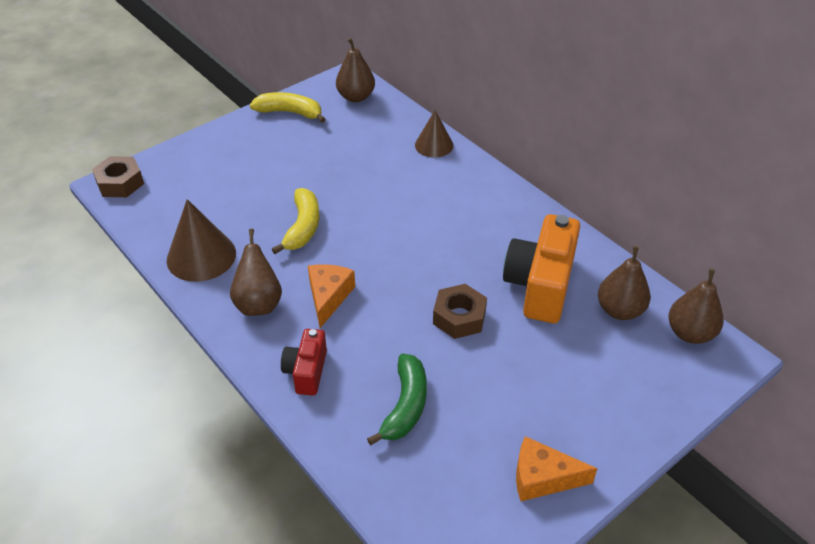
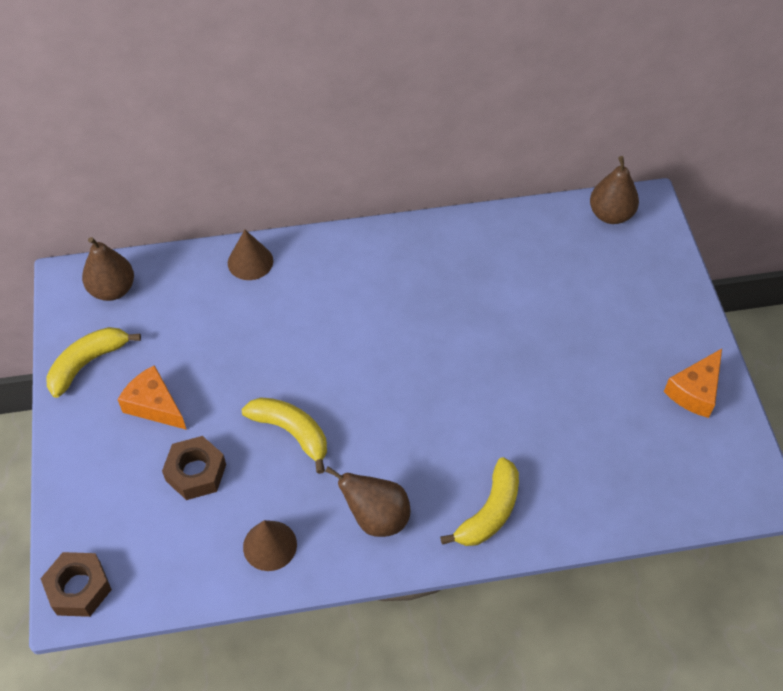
camera: 60 degrees left, 10 degrees up
brown cone [167,199,236,282] -> brown cone [243,520,297,571], size x0.64
red camera [281,329,327,396] -> yellow banana [440,457,519,546]
orange cheese [308,264,355,328] -> orange cheese moved to [117,365,187,430]
green banana [367,354,427,446] -> none
brown nut [433,284,487,339] -> brown nut moved to [162,436,226,500]
orange camera [503,214,580,323] -> none
brown pear [598,246,651,320] -> none

